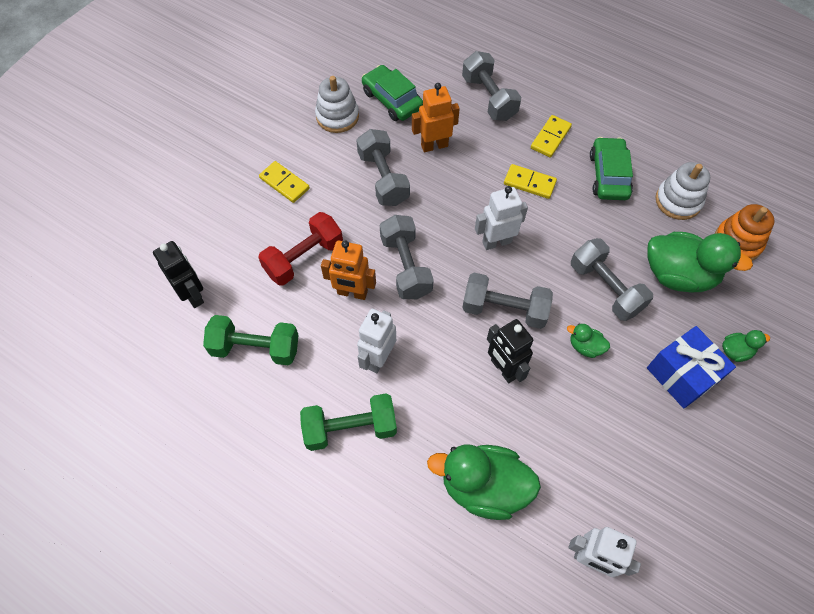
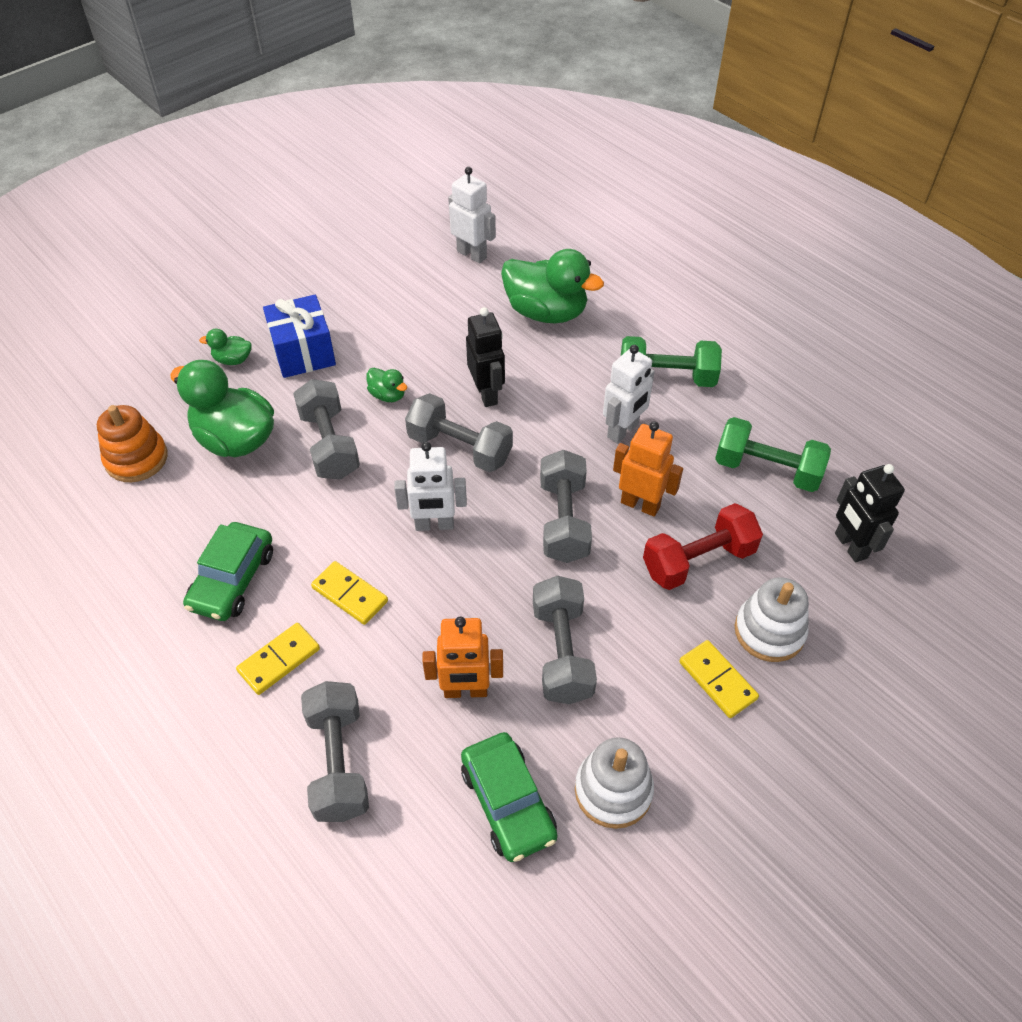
camera: 165 degrees left, 10 degrees down
white stacking toy [656,162,710,220] -> white stacking toy moved to [735,577,809,662]

